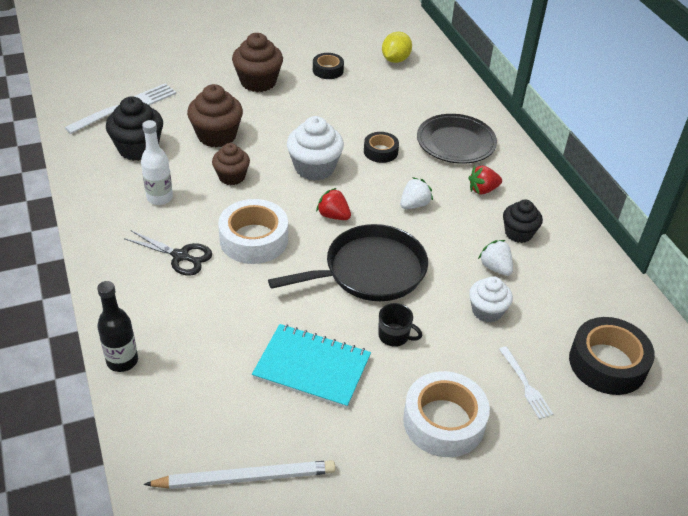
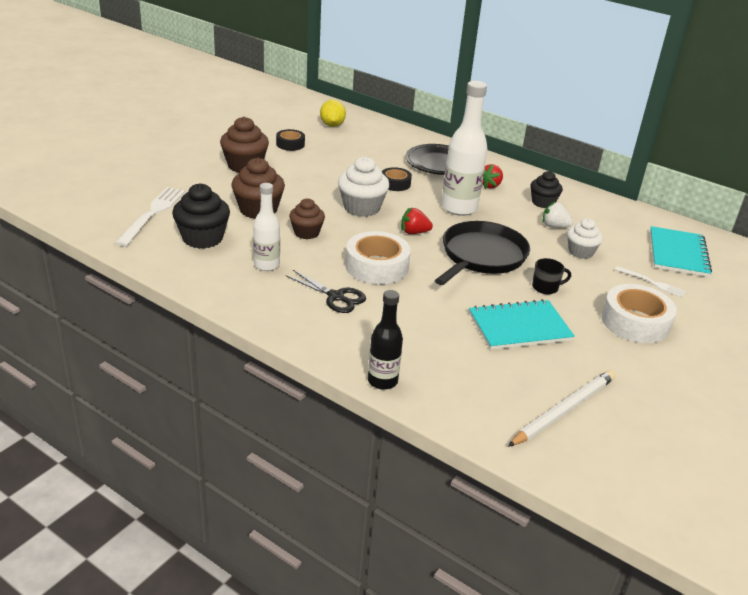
camera: 35 degrees left, 10 degrees down
black scissors [124,231,212,276] -> black scissors turned 45 degrees clockwise [286,270,366,313]
white strawberry [400,177,433,209] -> white bottle [441,81,488,216]
black tape [569,317,655,395] -> turquoise notebook [650,226,712,277]

